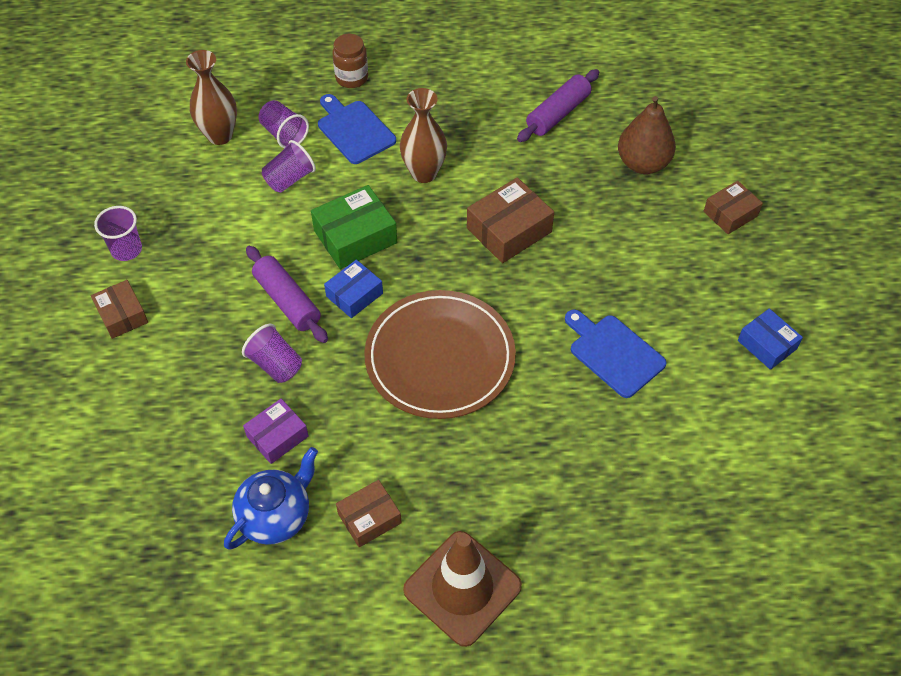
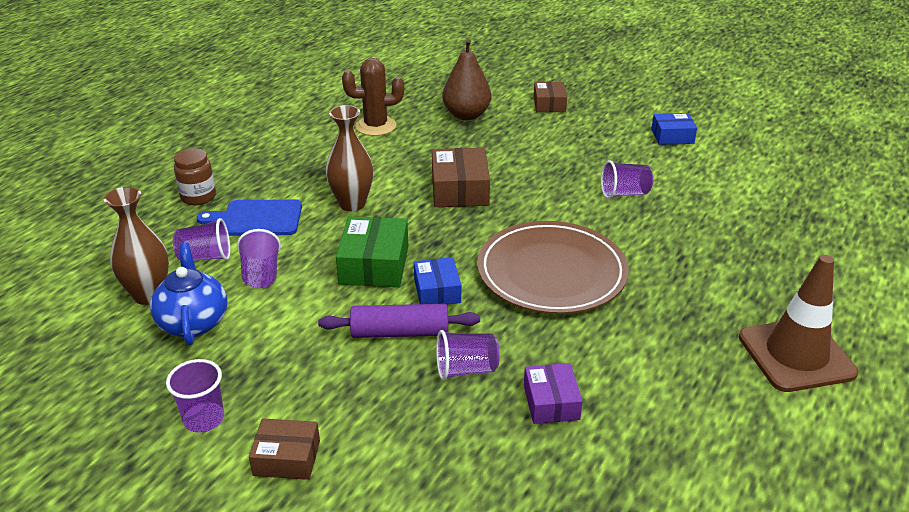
camera: 55 degrees left, 20 degrees down
blue teapot [224,447,318,550] -> blue teapot moved to [150,242,227,345]
brown box [336,480,402,547] -> none
purple rolling pin [517,69,599,142] -> brown cactus [342,58,404,136]
blue cutting board [565,309,667,398] -> purple cup [601,160,653,199]

